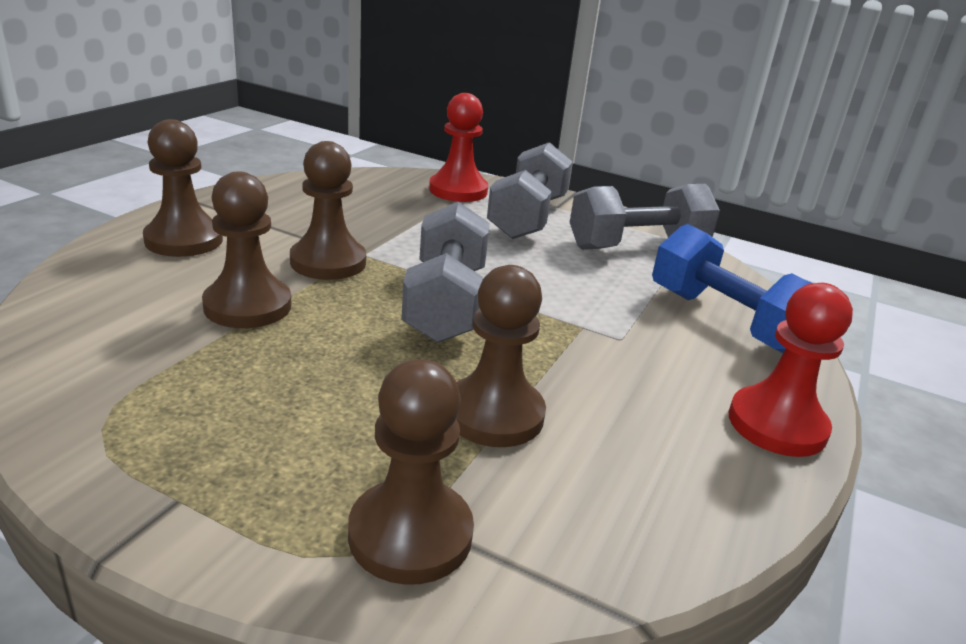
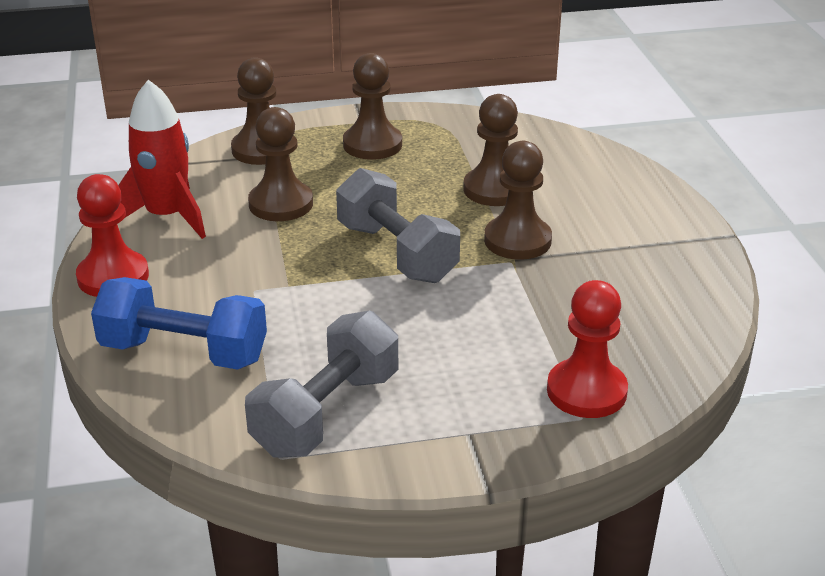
camera: 145 degrees right, 5 degrees up
brown pawn [143,119,223,257] -> brown pawn moved to [343,53,402,160]
grey dumbbell [487,142,573,239] -> none
none -> red rocket [118,80,206,239]

